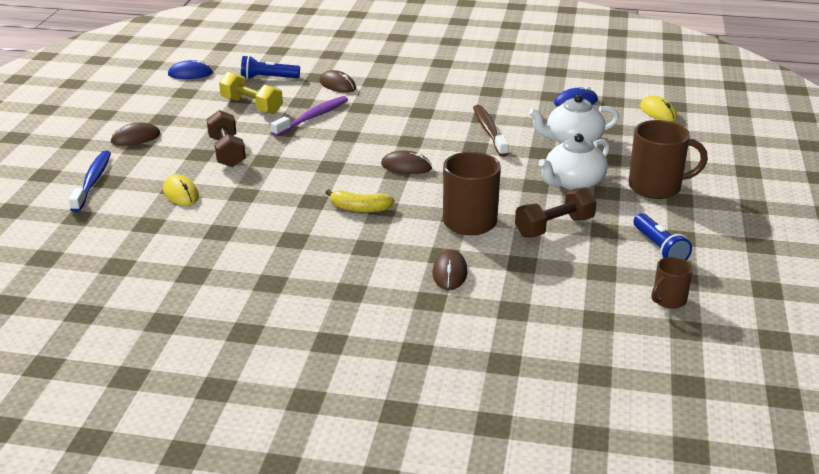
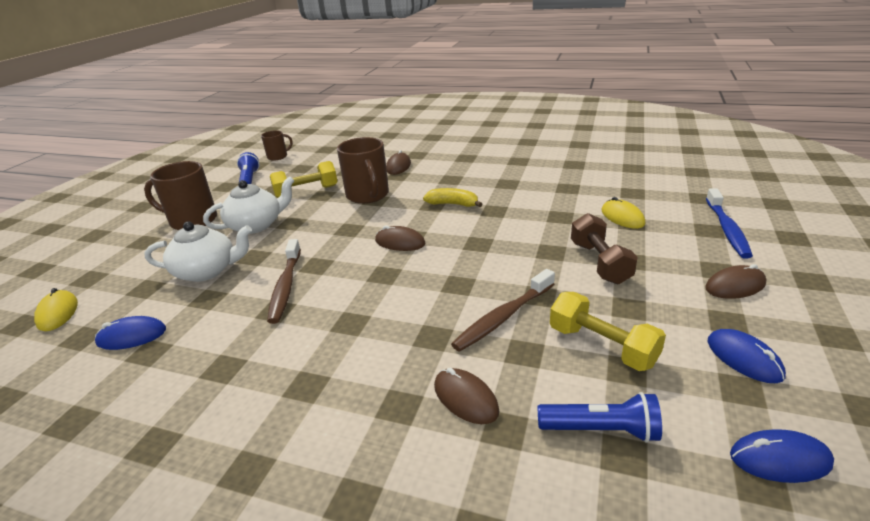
camera: 170 degrees left, 0 degrees up
purple toothbrush [271,96,348,137] -> brown toothbrush [451,269,555,352]
brown dumbbell [515,187,597,237] -> yellow dumbbell [270,161,338,198]
none -> blue mouse [708,329,786,383]

